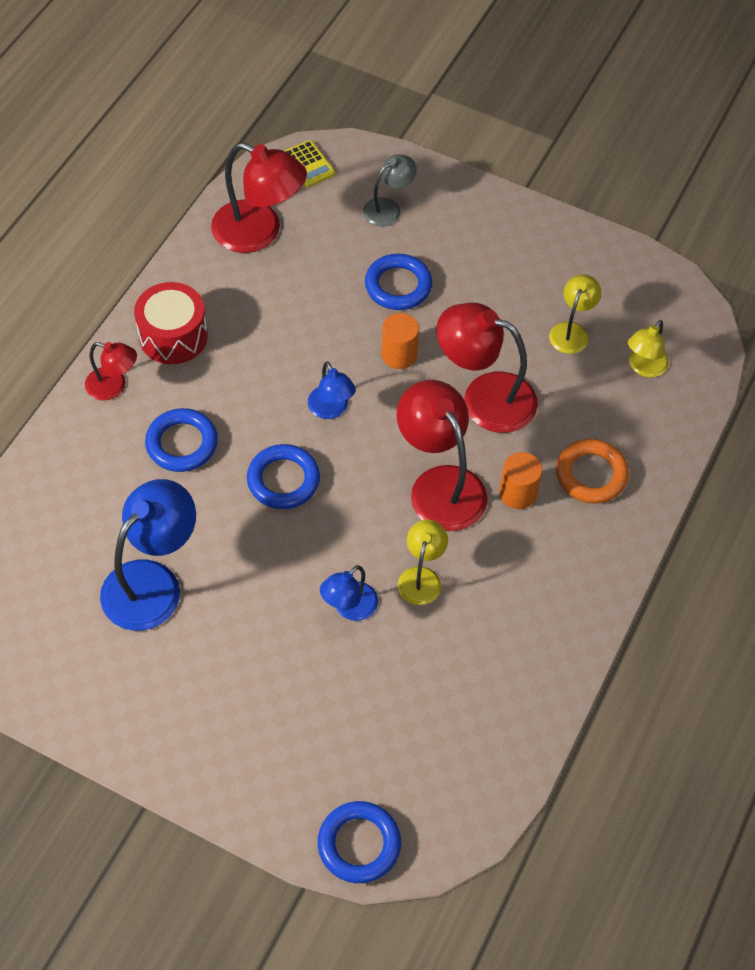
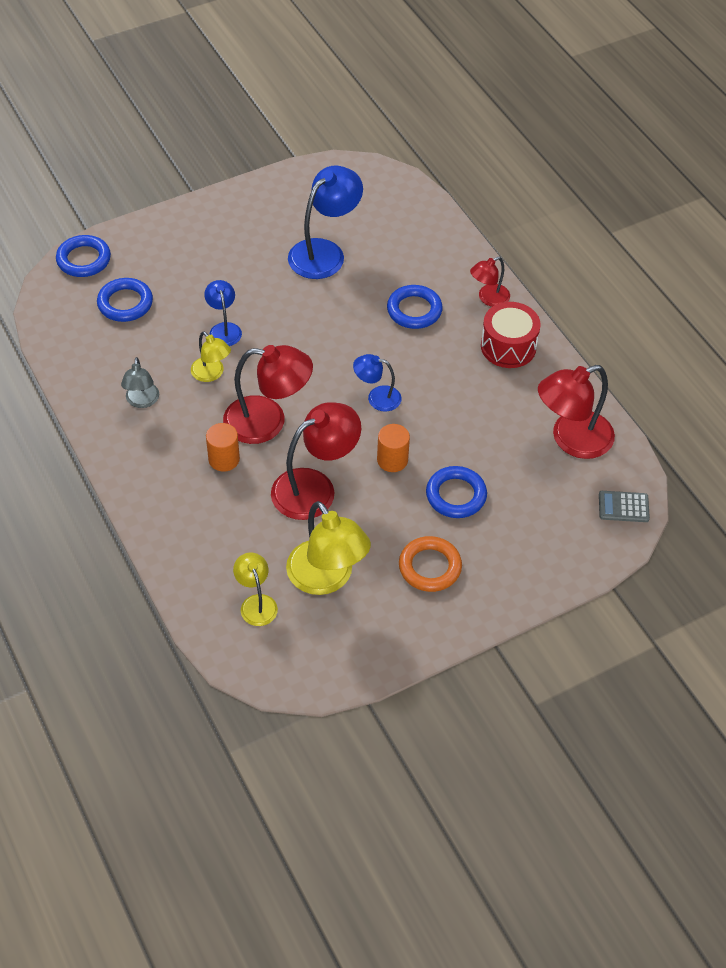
camera: 125 degrees right, 5 degrees down
blue lamp [100,479,196,631] -> blue lamp turned 120 degrees counterclockwise [288,166,363,279]
blue ring [247,444,320,509] -> blue ring moved to [97,278,153,322]
yellow calculator [284,140,335,187] -> grey calculator [599,491,650,522]
grey lamp [363,154,417,226] -> grey lamp moved to [121,357,159,408]
yellow lamp [549,274,601,354] -> yellow lamp [286,501,371,595], size x1.82
orange ring [556,439,629,503] -> orange ring moved to [399,536,462,592]

